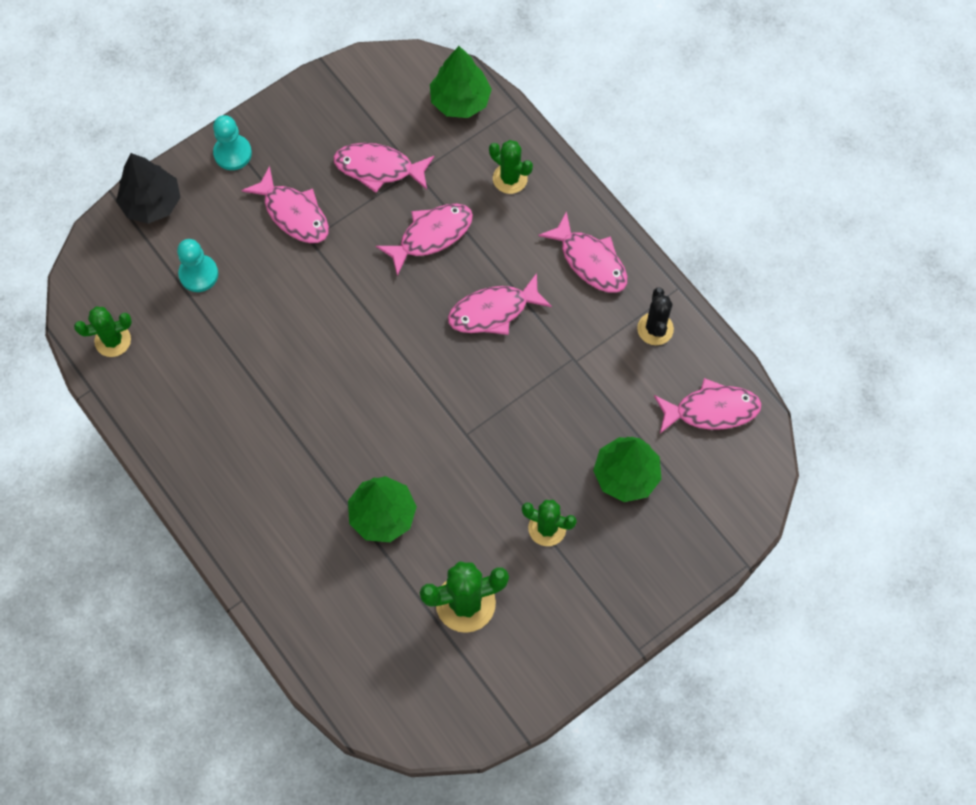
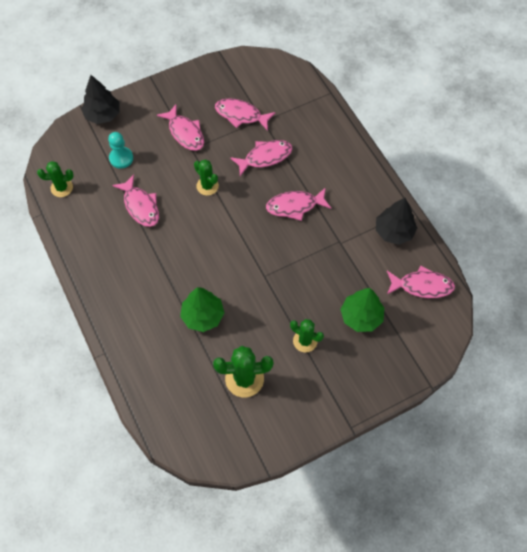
camera: 10 degrees right, 5 degrees down
turquoise pawn [213,115,252,170] -> none
green tree [430,46,492,118] -> none
green cactus [489,140,533,194] -> green cactus moved to [194,159,219,196]
pink fish [538,211,627,293] -> pink fish moved to [112,174,159,227]
black cactus [637,287,674,345] -> black tree [376,198,417,245]

